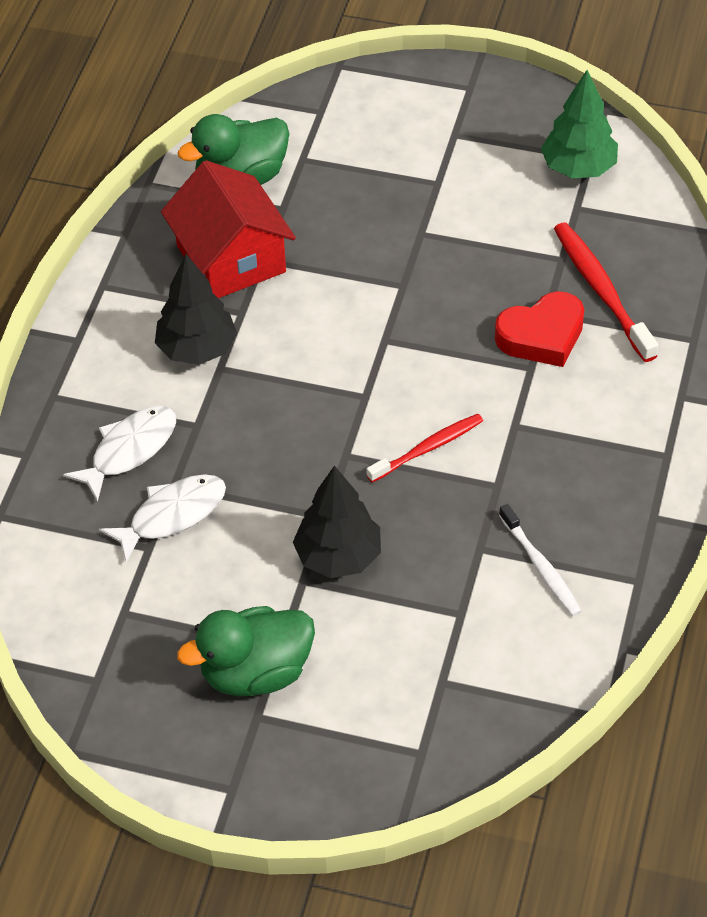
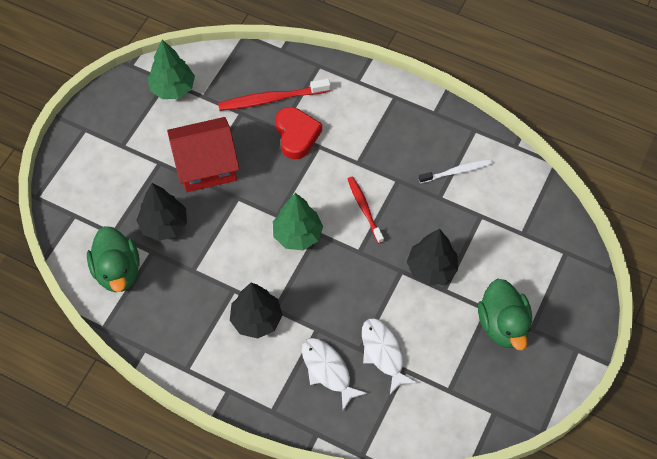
camera: 80 degrees left, 10 degrees up
red house [161,160,296,298] -> red house moved to [167,117,240,192]
none -> black tree [136,183,187,241]
none -> green tree [273,193,323,250]

